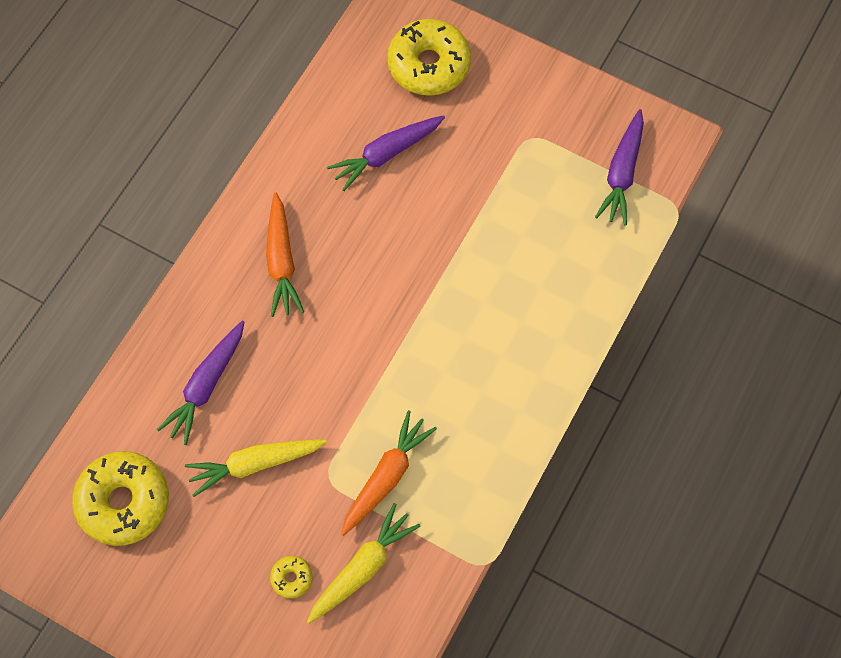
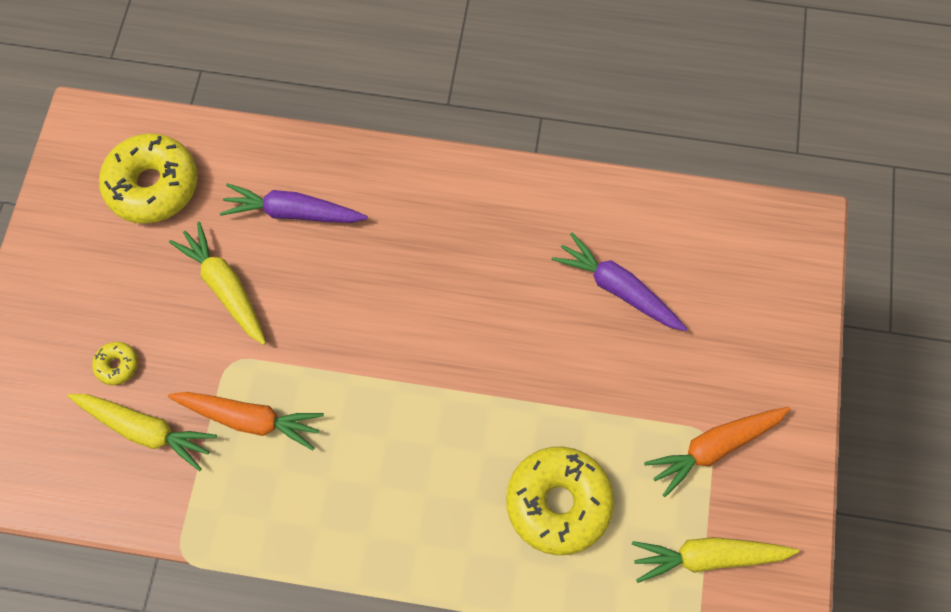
camera: 70 degrees right, 0 degrees up
orange carrot [266,192,304,317] -> orange carrot moved to [644,407,790,497]
yellow donut [387,19,471,96] -> yellow donut moved to [506,447,614,555]
purple carrot [595,109,644,226] -> yellow carrot [632,537,799,583]

